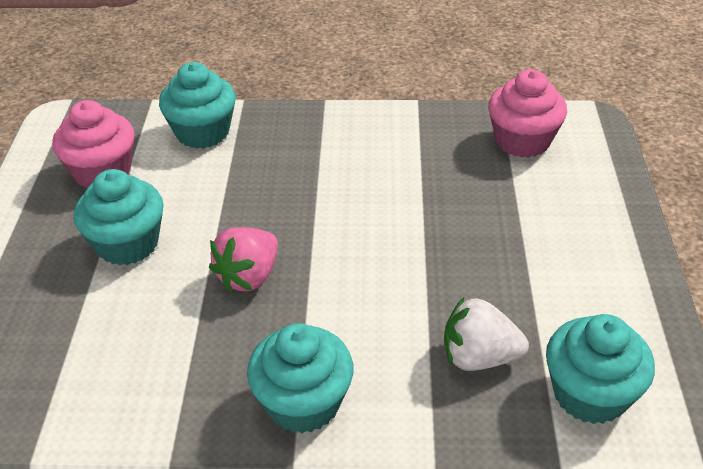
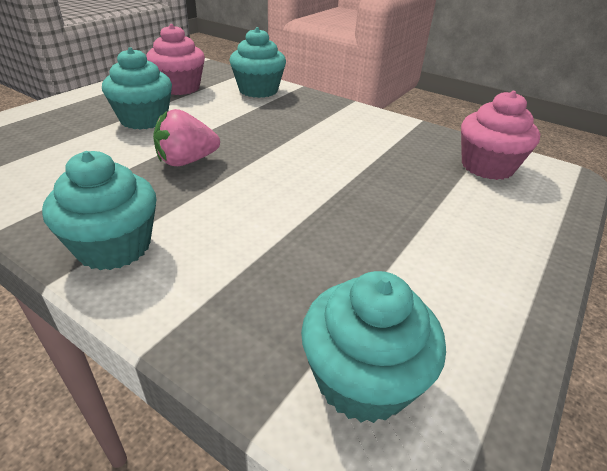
camera: 30 degrees right, 5 degrees down
white strawberry [444,296,529,371] -> none

